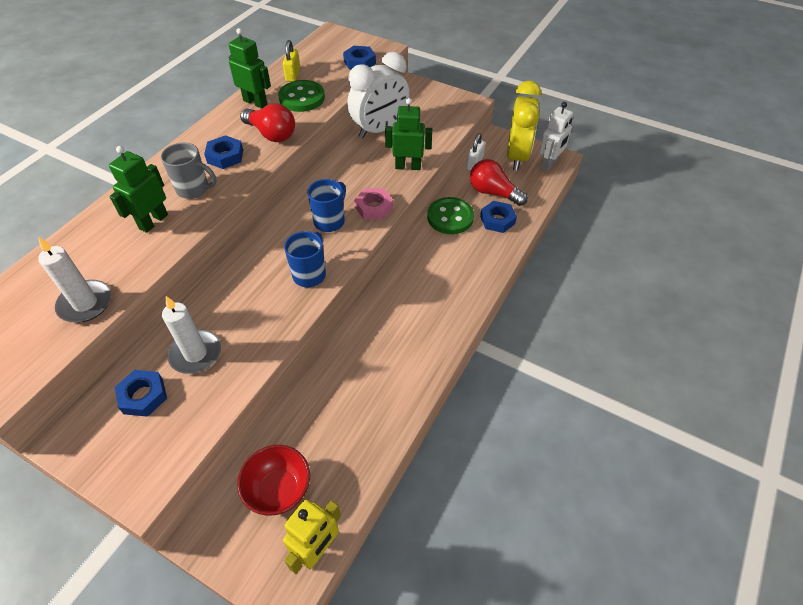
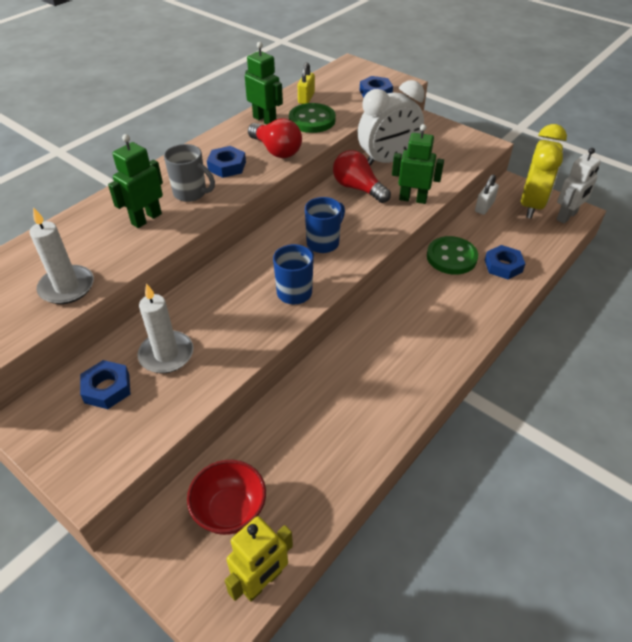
camera: 10 degrees right, 5 degrees down
pink nut [354,188,393,220] -> none
red light bulb [470,159,528,206] -> red light bulb moved to [333,150,391,203]

